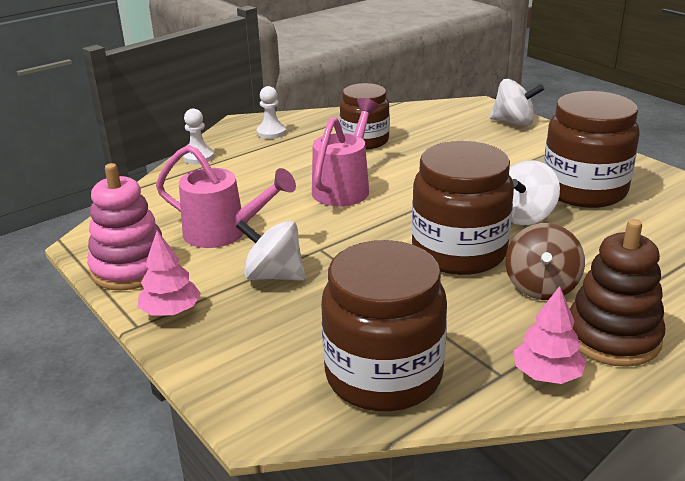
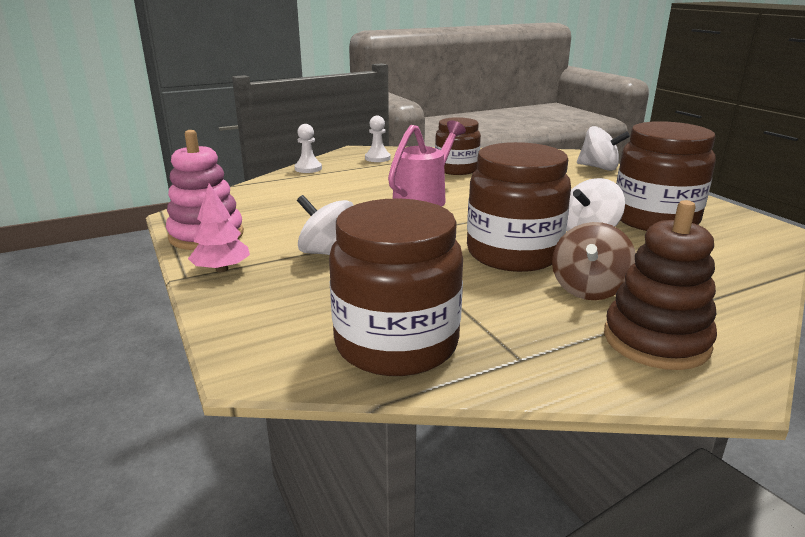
camera: 10 degrees right, 5 degrees down
pink watering can [156,145,296,248] -> none
pink tree [513,286,586,384] -> none

